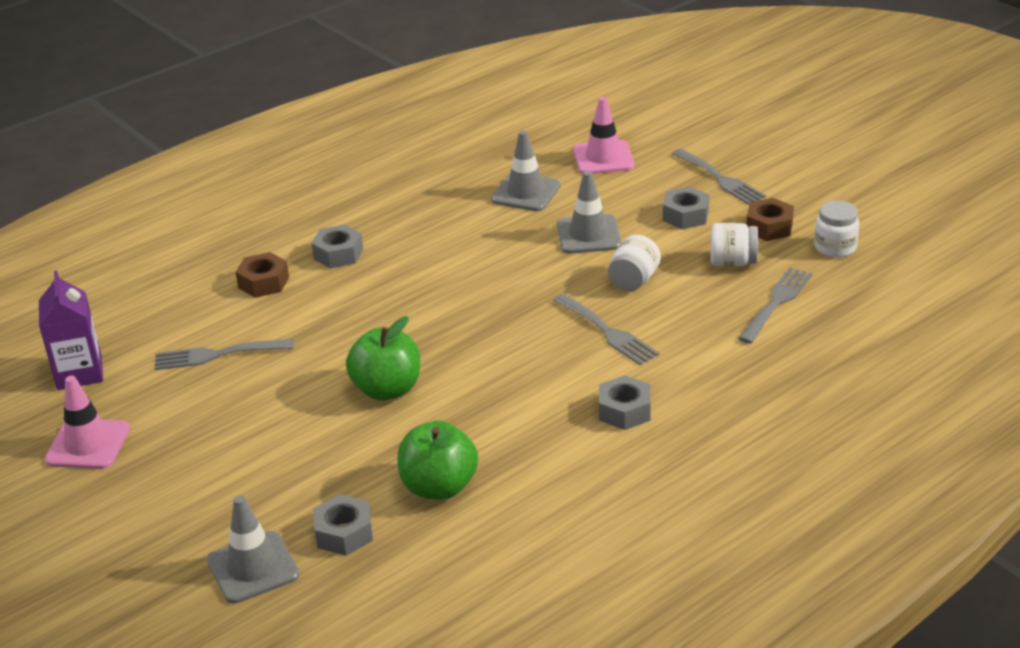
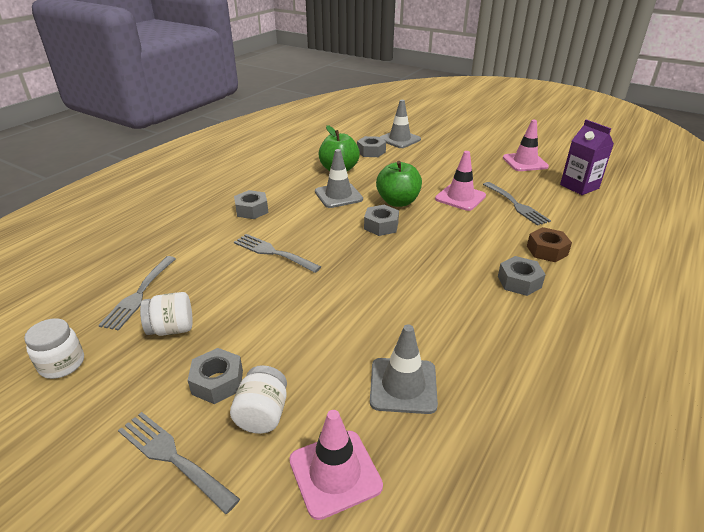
camera: 160 degrees right, 0 degrees up
grey fork [155,339,294,370] -> grey fork turned 90 degrees clockwise [483,182,551,226]
grey traffic cone [557,171,621,254] -> grey traffic cone moved to [315,149,363,208]
white jar [608,235,661,291] -> white jar moved to [230,365,287,434]
brown nut [747,198,794,241] -> none
none -> grey nut [364,205,399,236]
none -> pink traffic cone [435,151,486,211]

